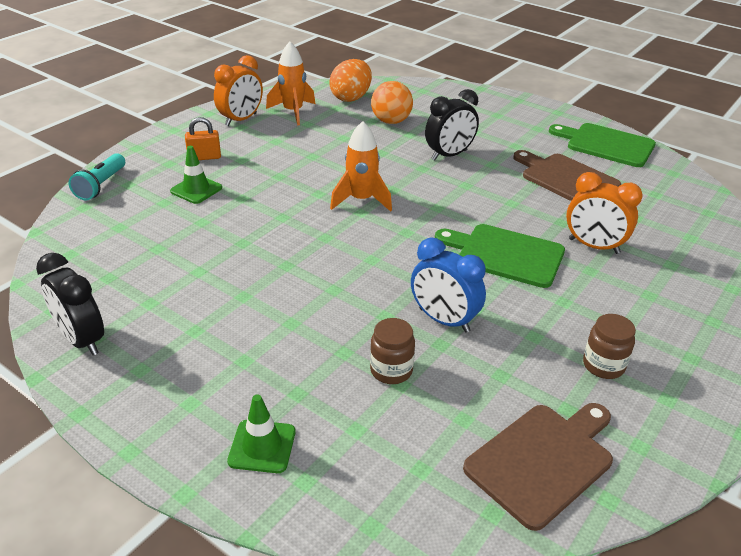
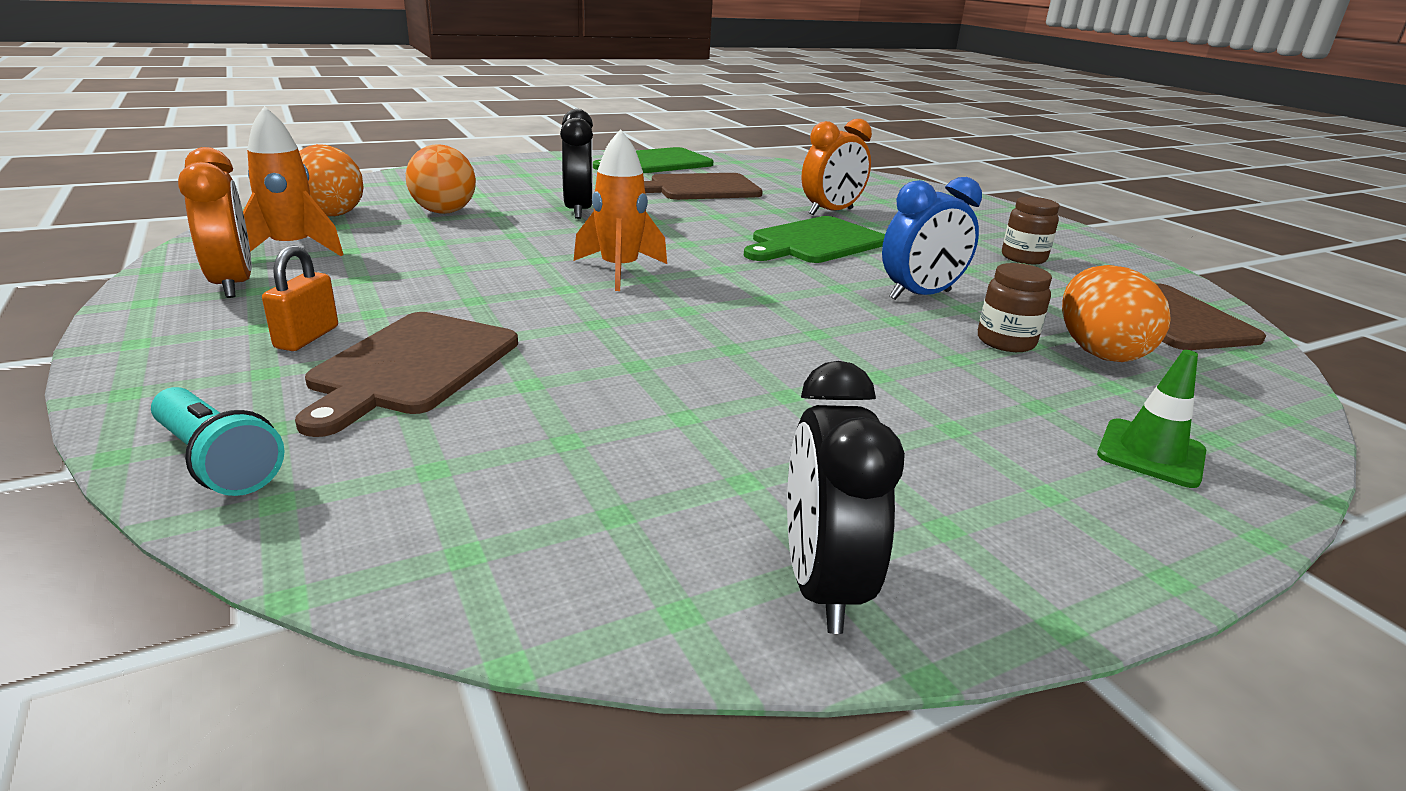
camera: 65 degrees left, 10 degrees down
black clock [36,253,104,355] -> black clock turned 105 degrees clockwise [787,361,905,634]
green traffic cone [170,146,222,204] -> brown cutting board [295,312,518,437]
none -> orange egg [1062,265,1171,362]

